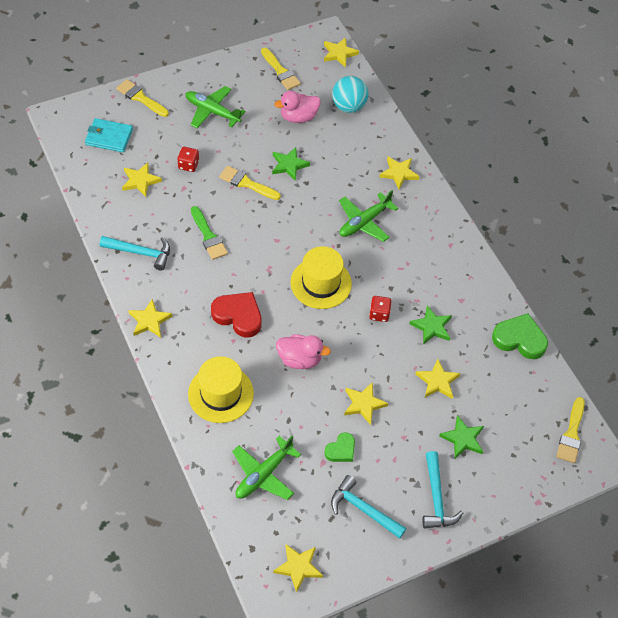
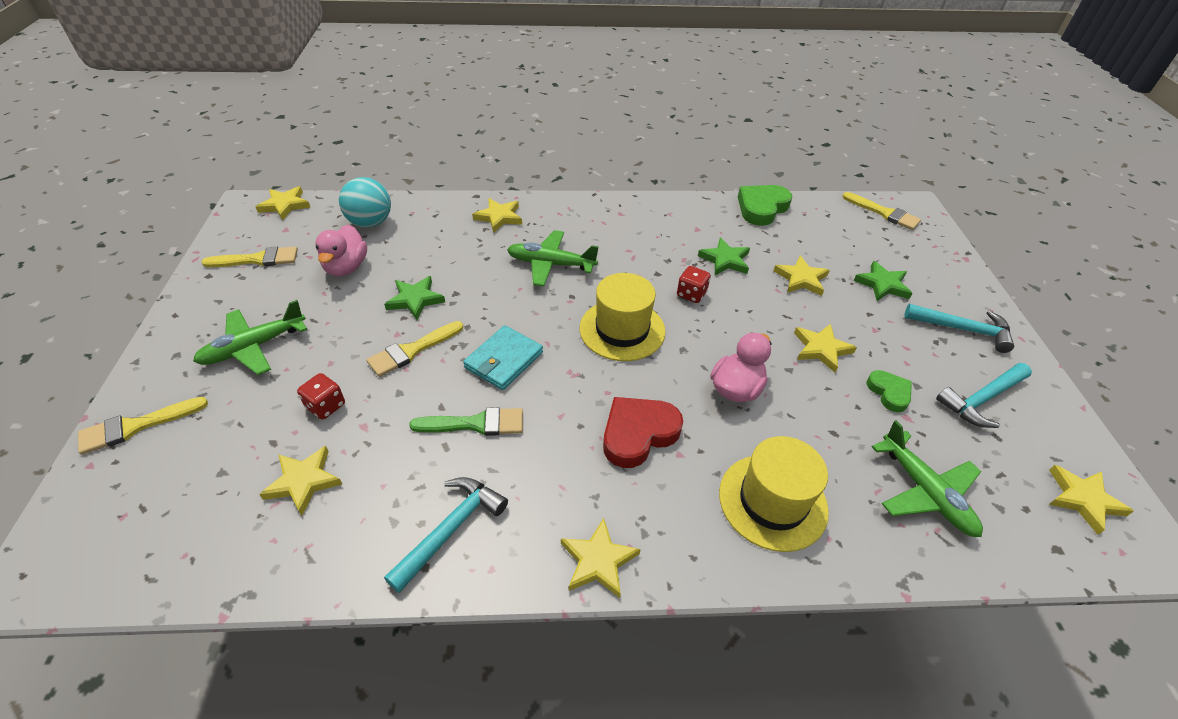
camera: 65 degrees left, 10 degrees down
turquoise wallet [85,118,133,152] -> turquoise wallet moved to [463,325,543,390]
green plane [339,190,398,242] -> green plane turned 120 degrees clockwise [507,230,599,286]

